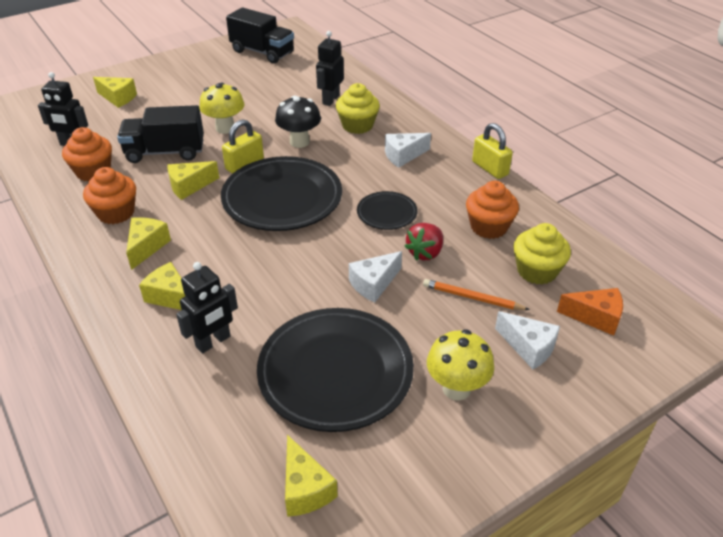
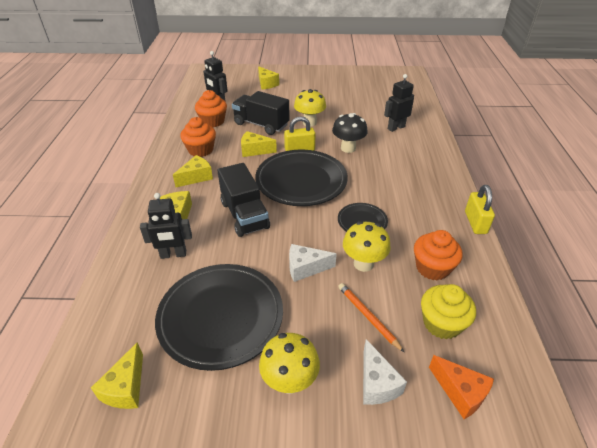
camera: 35 degrees right, 0 degrees up
black truck [226,7,294,64] -> black truck moved to [217,163,270,237]
yellow cupcake [336,83,380,134] -> none
white cheese [385,133,431,168] -> none
red strawberry [404,223,443,261] -> yellow mushroom [343,221,391,272]

